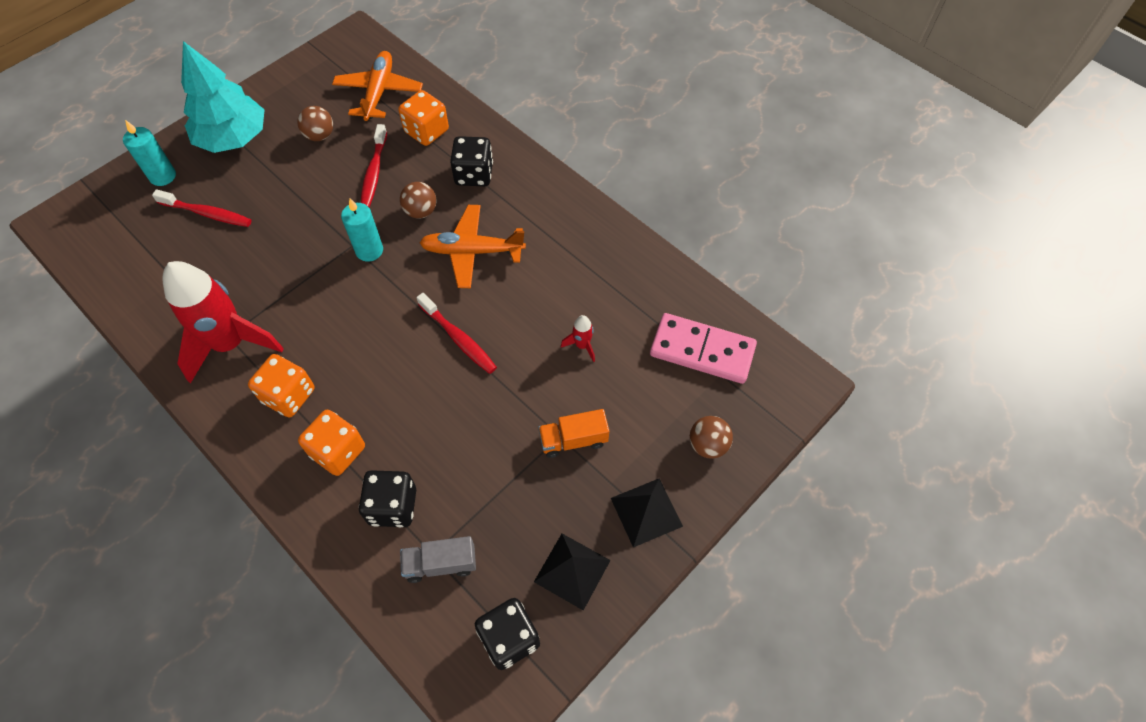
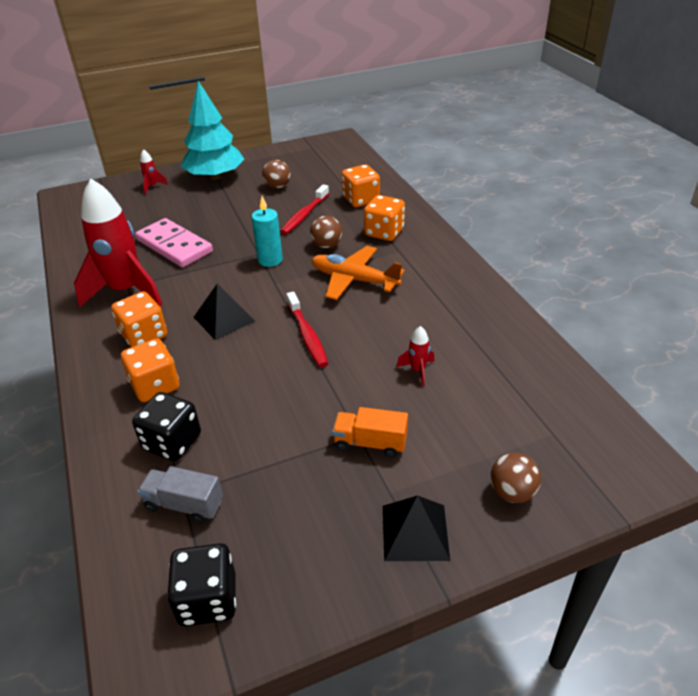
camera: 25 degrees right, 20 degrees down
turquoise candle [123,120,176,186] -> red rocket [140,149,168,194]
red toothbrush [152,189,252,227] -> none
orange plane [332,51,423,121] -> none
black dice [450,136,493,186] -> orange dice [364,195,405,241]
black pyramid [534,534,611,611] -> black pyramid moved to [194,284,255,340]
pink domino [650,313,757,384] -> pink domino moved to [135,218,213,267]

